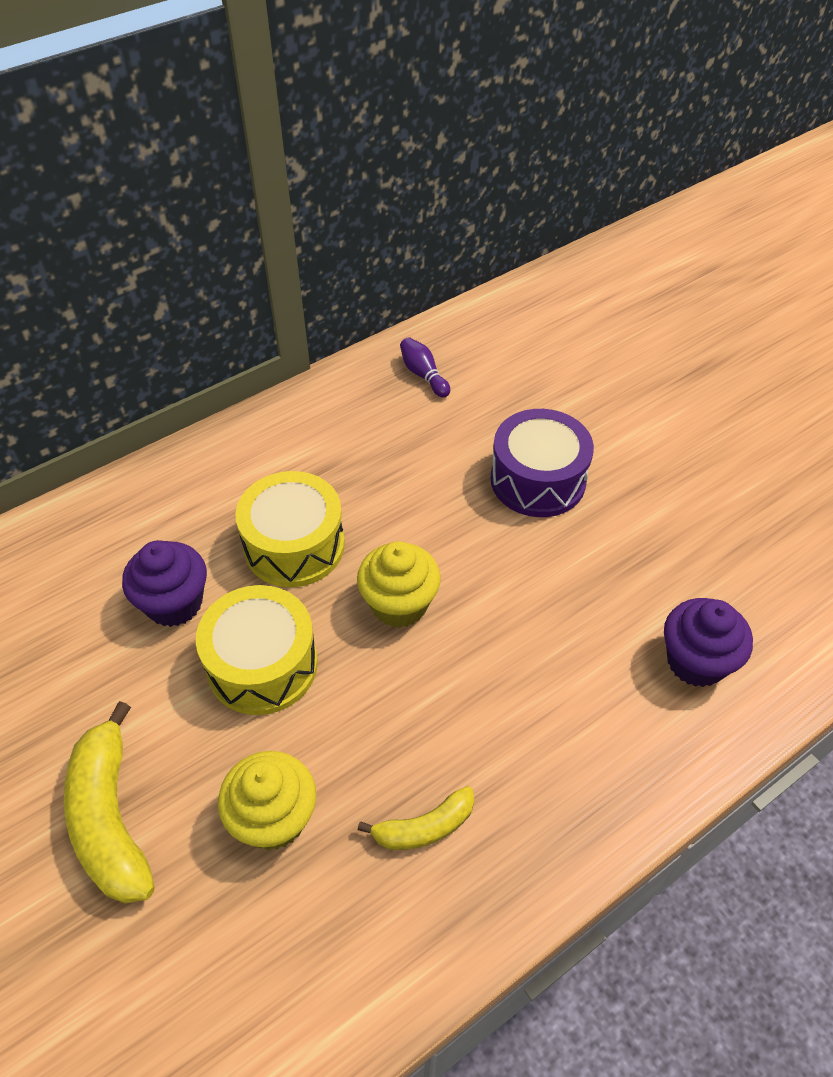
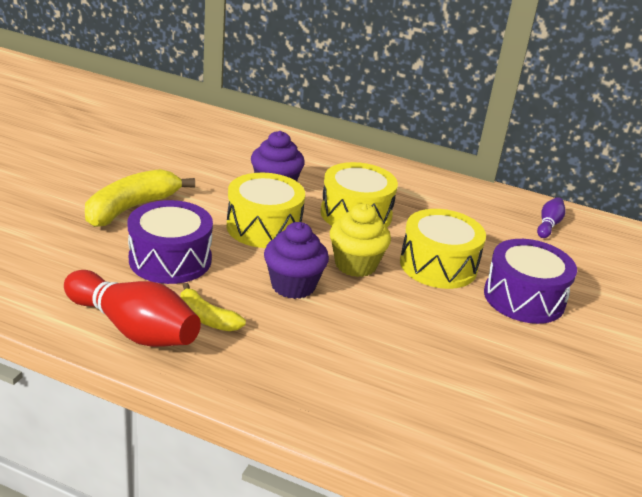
camera: 55 degrees right, 20 degrees down
yellow cupcake [218,751,316,850] -> purple drum [128,200,213,284]
purple cupcake [664,598,753,687] -> purple cupcake moved to [264,222,329,299]
none -> red bowling pin [64,270,201,347]
none -> yellow drum [400,209,486,289]

